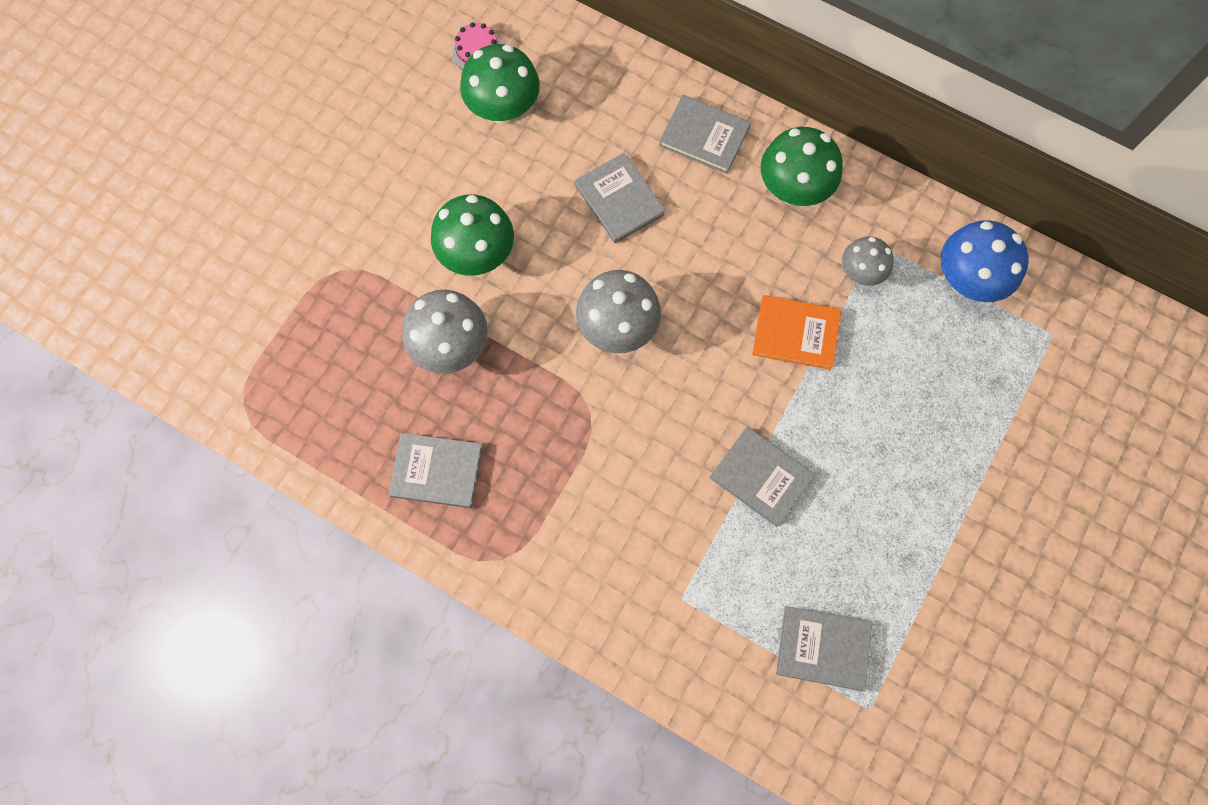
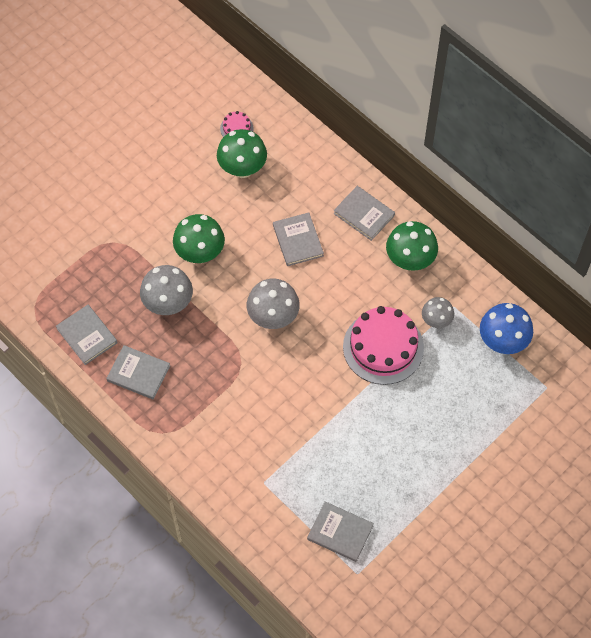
camera: 15 degrees right, 10 degrees down
grey book [709,427,815,527] -> grey book moved to [56,305,118,365]
orange book [752,295,841,370] -> pink cake [343,306,424,385]

